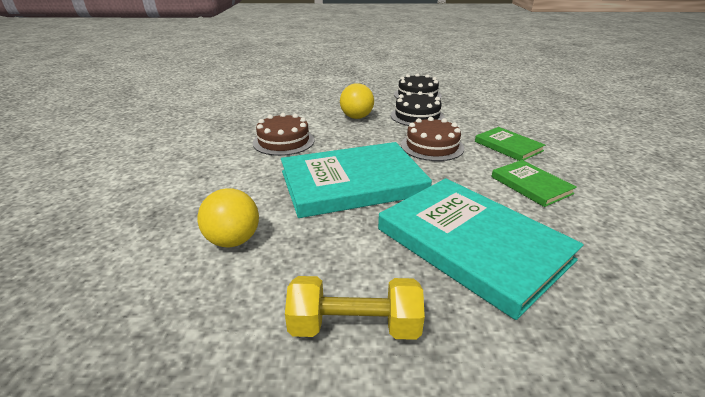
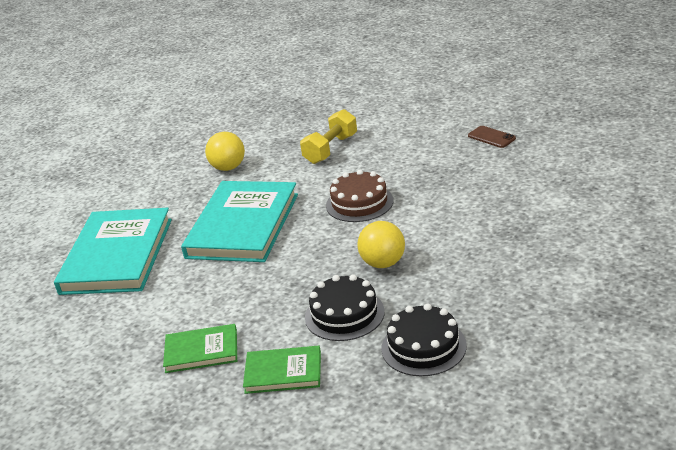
camera: 125 degrees right, 0 degrees up
yellow dumbbell [285,276,425,340] -> yellow dumbbell moved to [300,109,357,164]
turquoise book [378,178,584,320] -> turquoise book turned 75 degrees counterclockwise [54,208,172,295]
brown cake [401,117,464,161] -> none
green book [491,160,577,207] -> green book moved to [243,346,321,394]
none -> brown phone [468,126,516,148]

